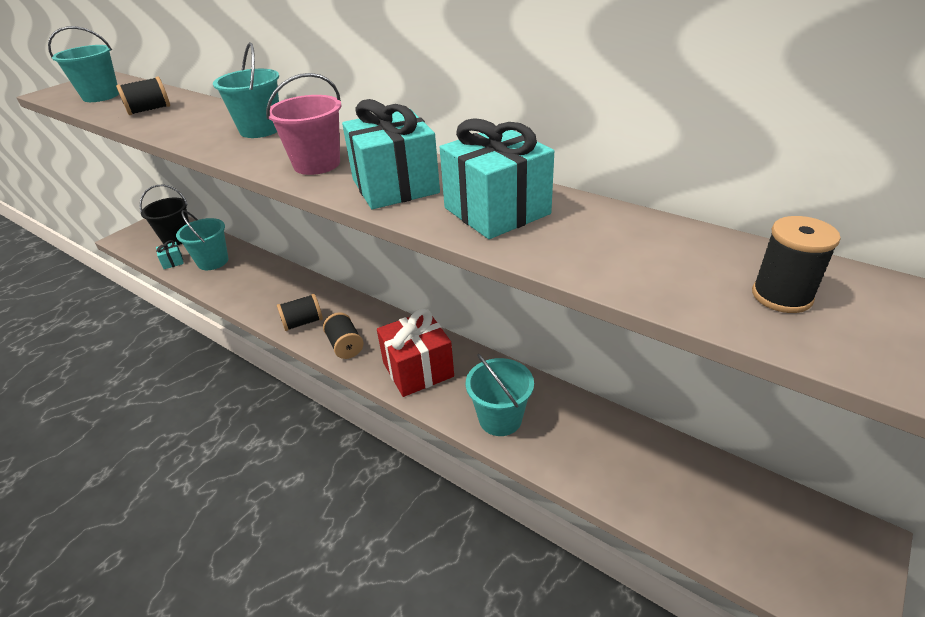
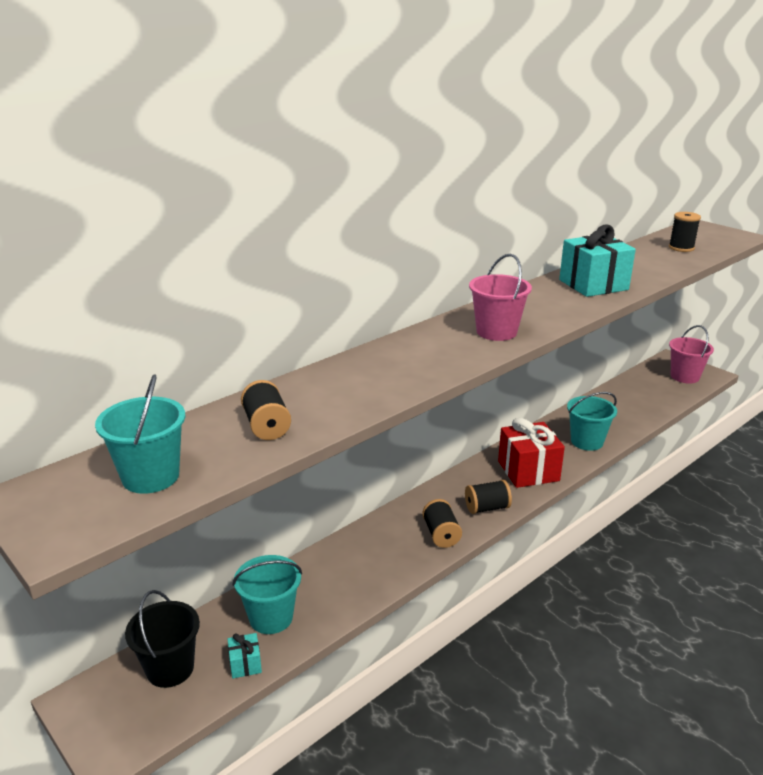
camera: 80 degrees left, 10 degrees down
turquoise bucket [213,42,279,138] -> none
turquoise gift [342,99,440,209] -> none
none -> pink bucket [669,325,714,384]

